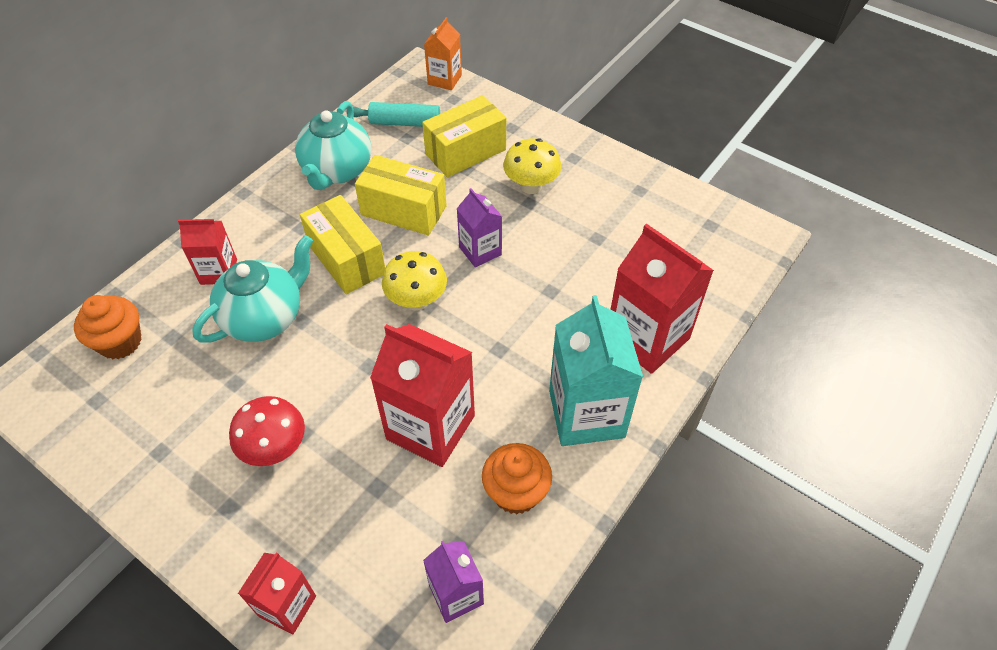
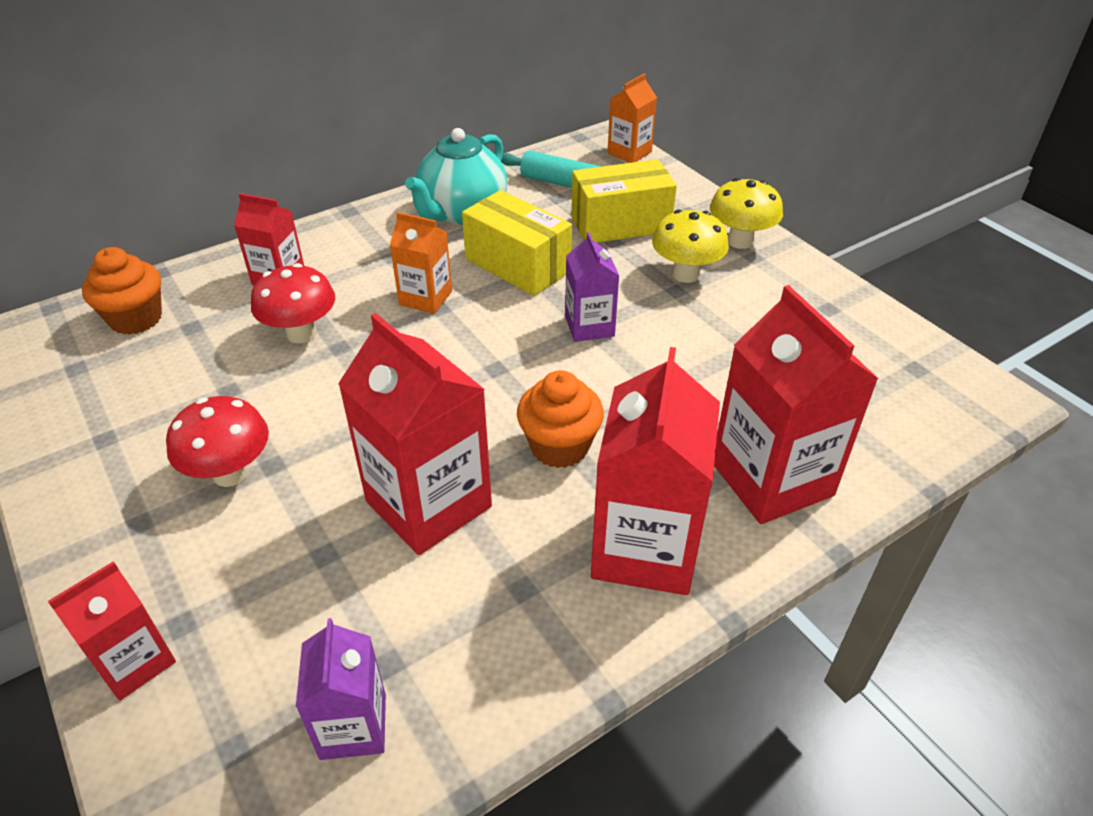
camera: 20 degrees right, 10 degrees down
turquoise teapot [192,235,313,343] -> red mushroom [251,263,335,343]
yellow box [300,195,385,294] -> orange carton [390,212,452,314]
yellow mushroom [382,251,447,311] -> yellow mushroom moved to [710,178,783,249]
orange cupcake [482,443,552,514] -> orange cupcake moved to [517,370,604,468]
turquoise carton [549,295,643,446] -> red carton [591,347,720,595]

